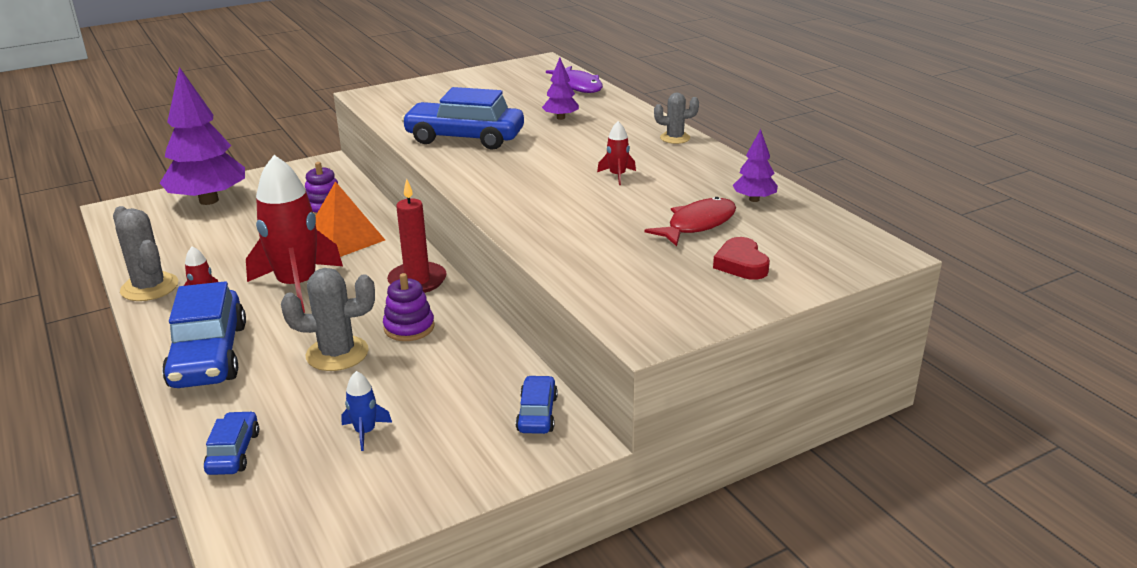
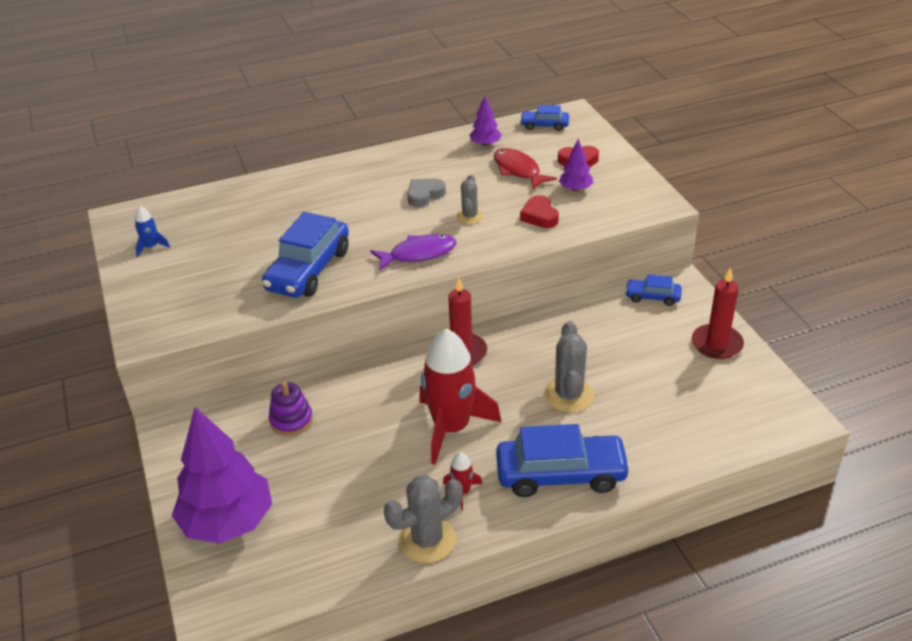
camera: 80 degrees left, 10 degrees up
blue car [204,411,259,475] -> blue car moved to [520,105,569,131]
orange pyramid [315,181,385,257] -> none
blue rocket [341,371,392,451] -> blue rocket moved to [135,206,170,257]
purple stacking toy [383,273,435,341] -> none
purple tree [542,58,579,120] -> purple tree moved to [559,139,594,191]
purple fish [546,66,603,93] -> purple fish moved to [370,234,457,270]
red rocket [597,121,636,185] -> grey heart [407,178,446,207]
grey cactus [654,93,699,144] -> grey cactus moved to [456,175,484,224]
none -> red heart [520,195,559,228]
none -> red candle [692,267,744,359]

